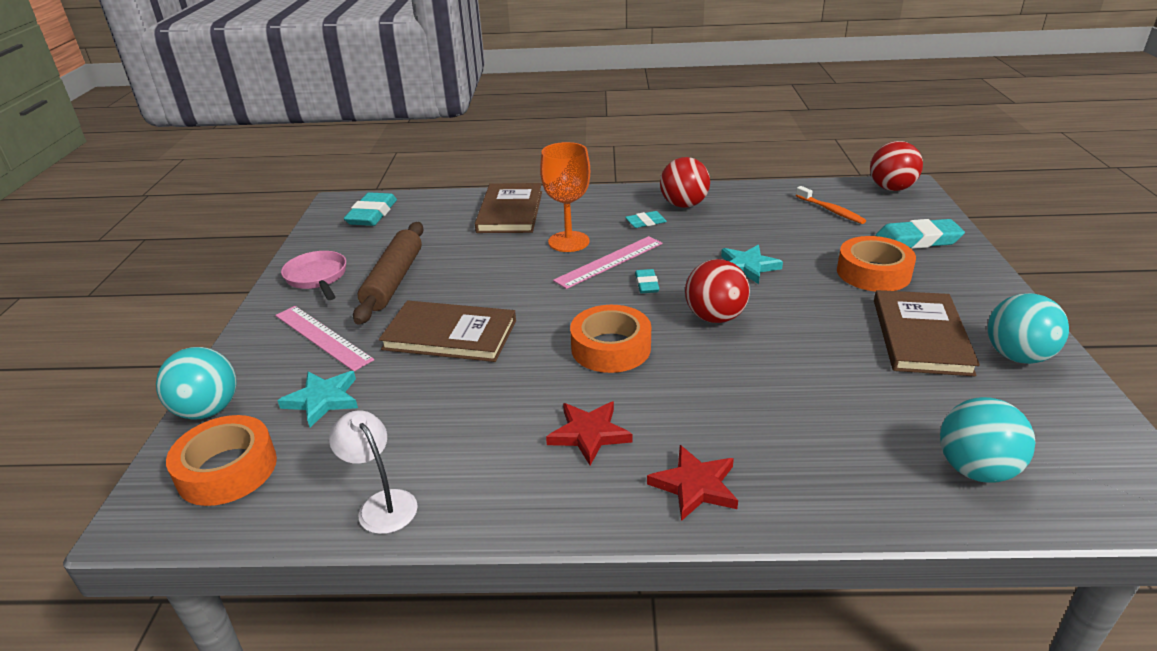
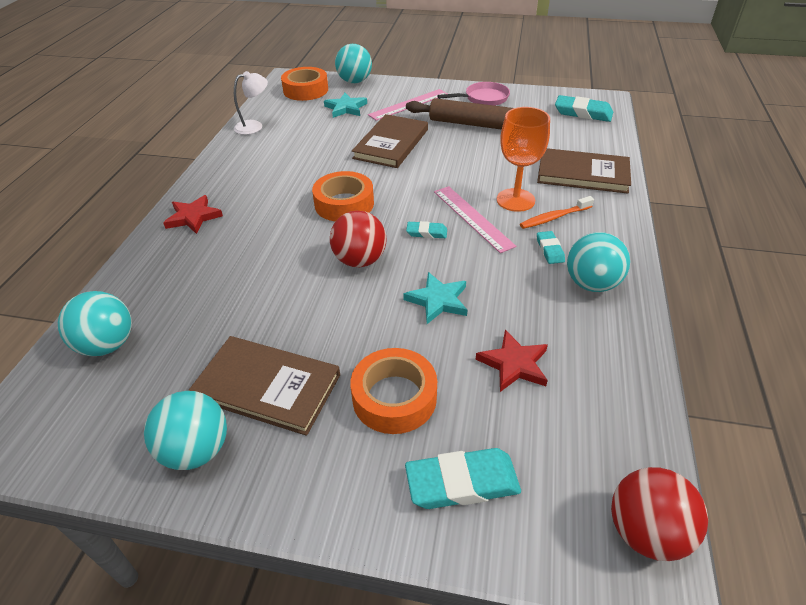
camera: 100 degrees right, 10 degrees up
red star [546,401,632,465] -> red star moved to [475,330,548,392]
red ball [660,157,710,208] -> turquoise ball [567,232,630,292]
orange toothbrush [796,186,866,224] -> orange toothbrush moved to [520,196,594,229]
turquoise eraser [876,219,965,249] -> turquoise eraser turned 75 degrees clockwise [405,448,521,509]

